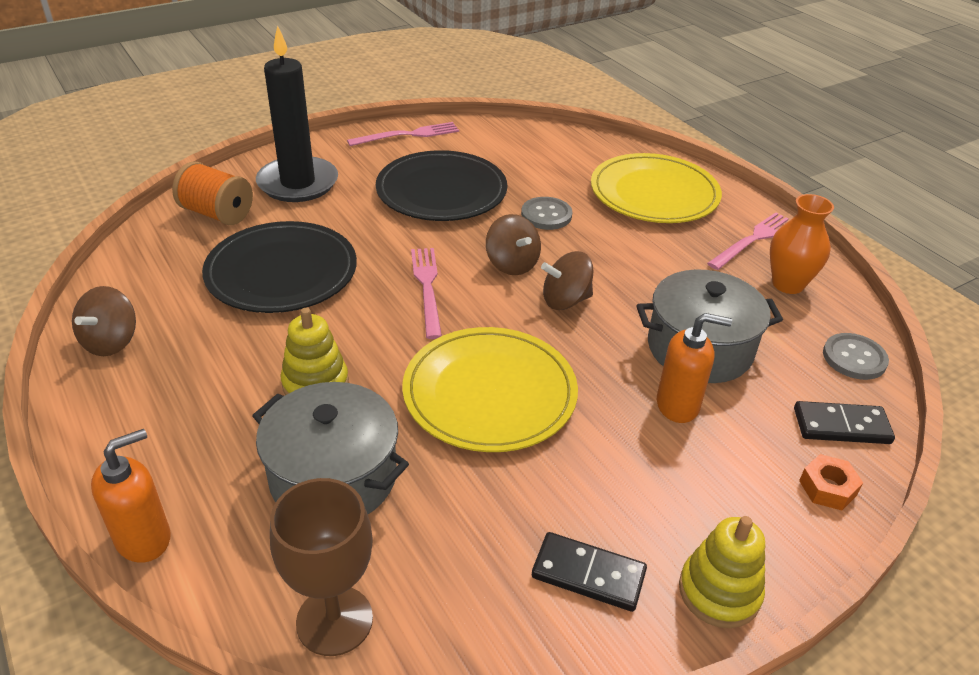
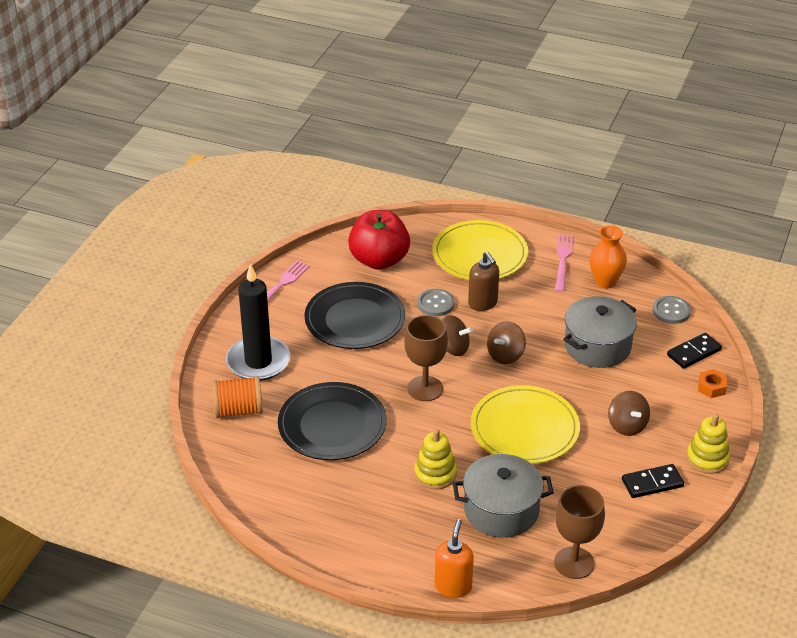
camera: 35 degrees left, 0 degrees up
brown spinning top [72,286,136,356] -> brown spinning top moved to [608,391,650,436]
pink fork [411,248,442,339] -> brown goblet [404,315,448,401]
orange soap dispenser [657,313,732,423] -> none
none -> red apple [348,210,410,270]
none -> brown soap dispenser [468,252,499,311]

